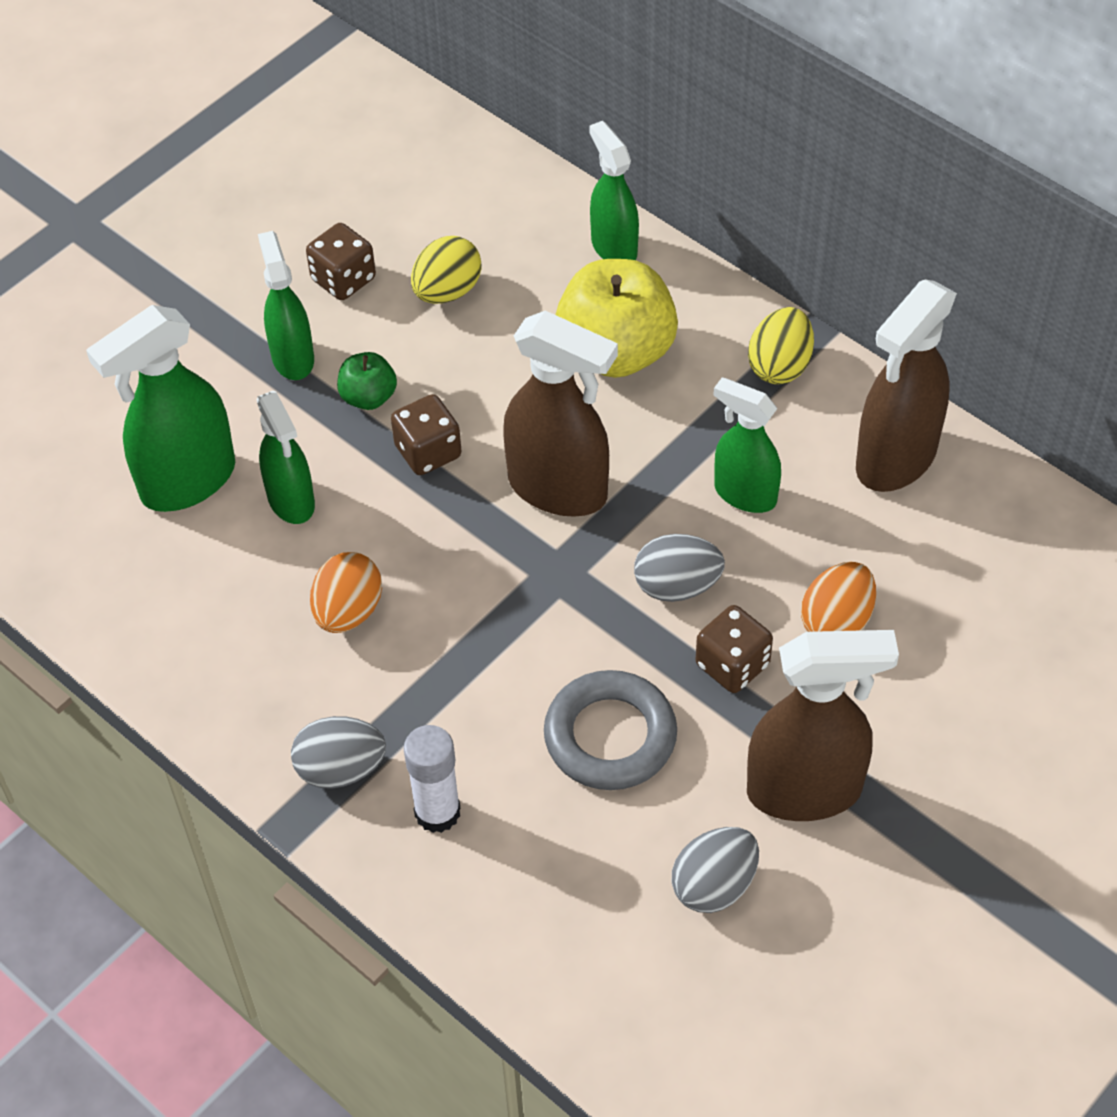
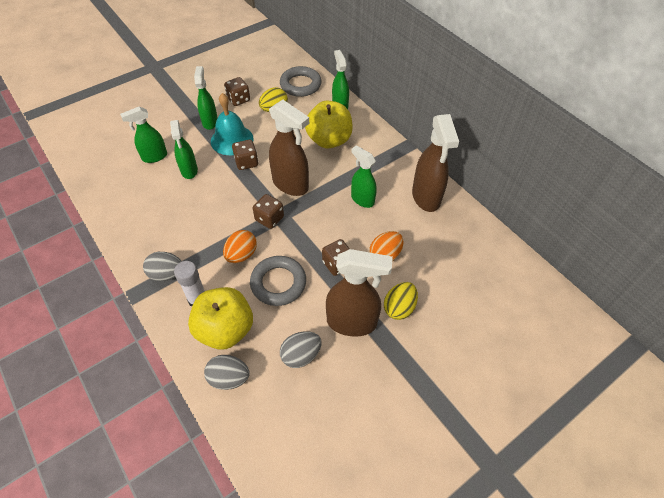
camera: 10 degrees right, 0 degrees up
green spray bottle [86,305,235,512] -> green spray bottle [120,106,167,163], size x0.64
orange egg [310,552,382,633] -> orange egg moved to [223,230,257,263]
green apple [337,352,397,410] -> turquoise bell [211,93,254,155]
grey egg [634,534,725,602] -> grey egg moved to [204,355,250,390]
yellow egg [748,307,814,384] -> yellow egg moved to [384,282,418,320]
brown spray bottle [856,279,957,492] -> brown spray bottle turned 60 degrees counterclockwise [412,114,459,212]
none -> yellow apple [188,287,253,350]
none -> brown dice [253,194,284,229]
none -> grey ring [280,66,322,97]

